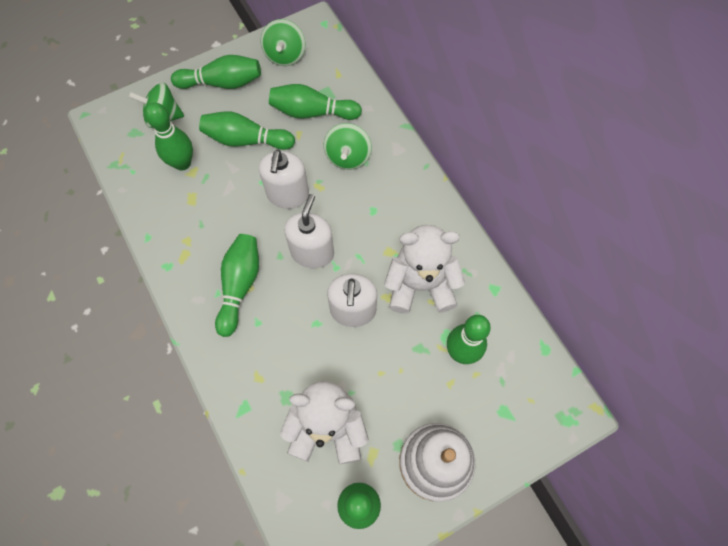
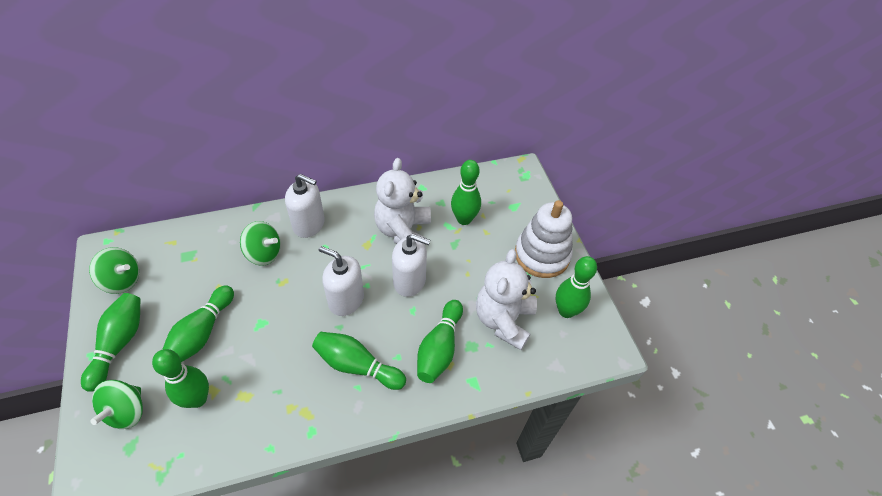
camera: 80 degrees left, 15 degrees down
white soap dispenser [259,149,309,209] -> white soap dispenser moved to [285,174,325,238]
green bowling pin [269,84,362,120] -> green bowling pin moved to [417,300,463,383]

